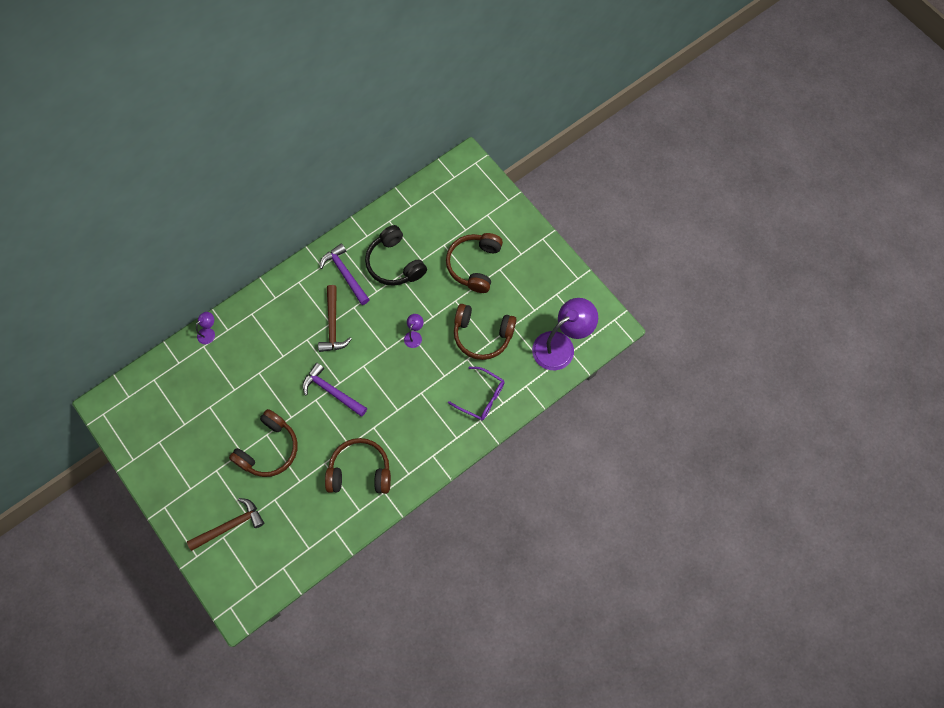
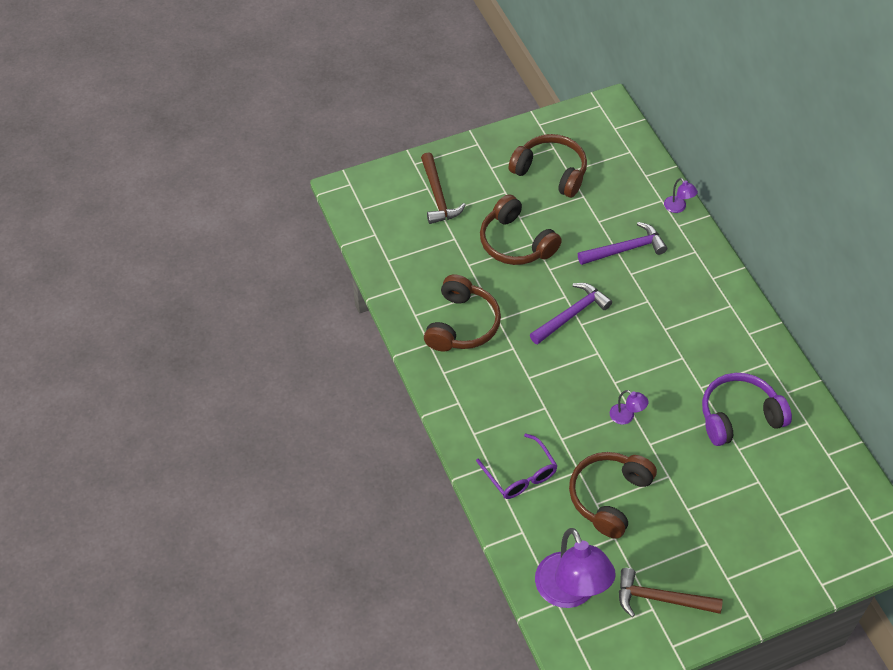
camera: 105 degrees right, 15 degrees down
brown hammer [318,285,352,352] -> brown hammer moved to [619,568,723,617]
purple hammer [320,243,370,305] -> purple hammer moved to [578,222,667,265]
black headphones [365,225,427,286] -> purple headphones [702,373,792,446]
brown headphones [446,233,503,293] -> brown headphones moved to [508,134,587,198]
purple glasses [448,367,504,421] -> purple glasses turned 75 degrees counterclockwise [476,434,558,499]

